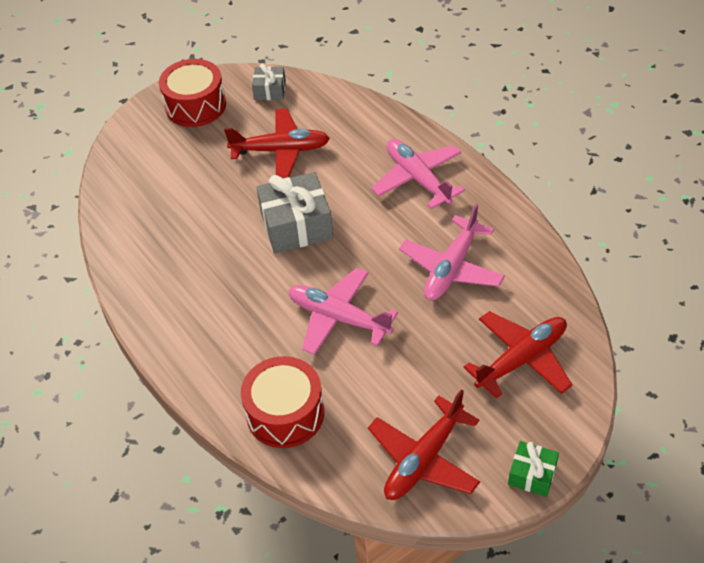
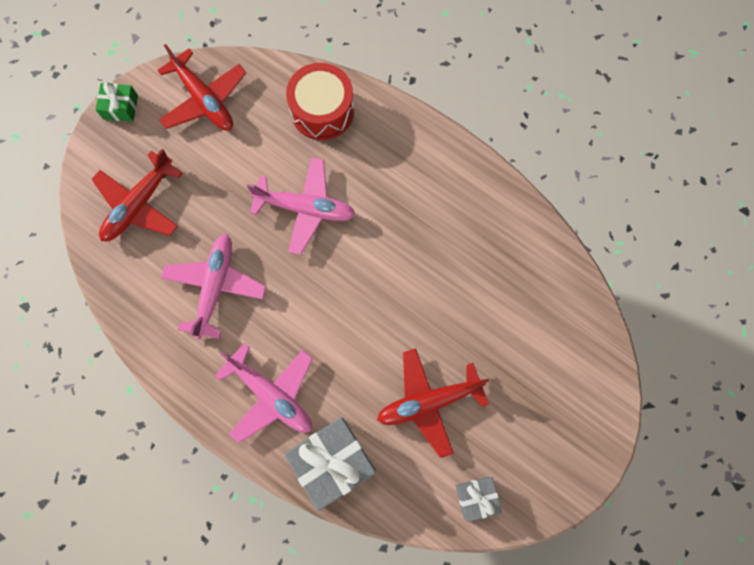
camera: 160 degrees right, 25 degrees up
red drum [159,59,226,127] -> none
grey gift [256,172,333,253] -> grey gift moved to [284,417,376,511]
red plane [368,389,480,500] -> red plane turned 120 degrees clockwise [157,44,246,131]

